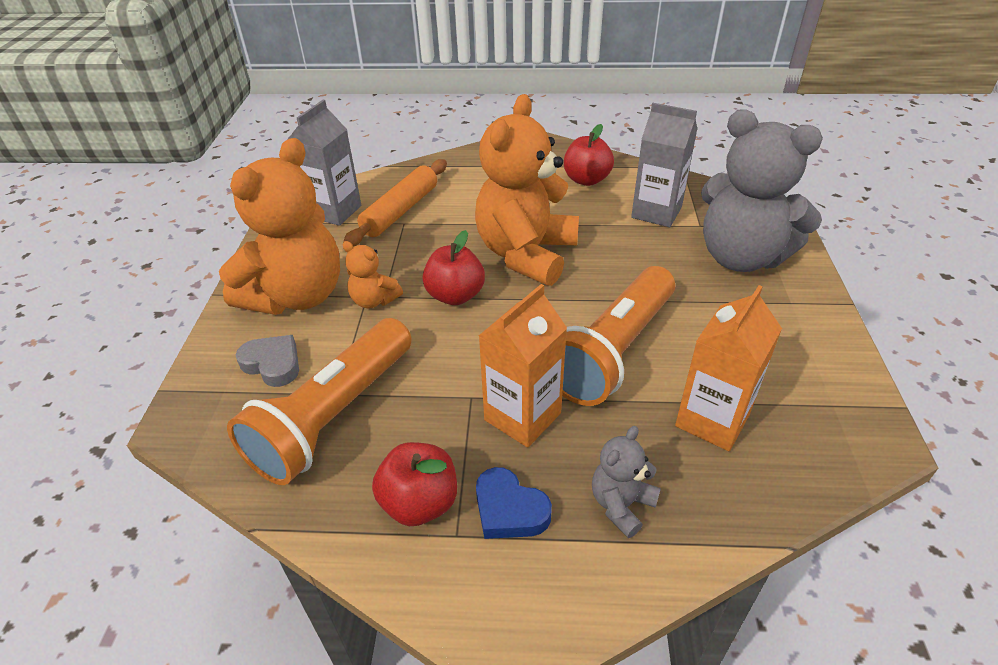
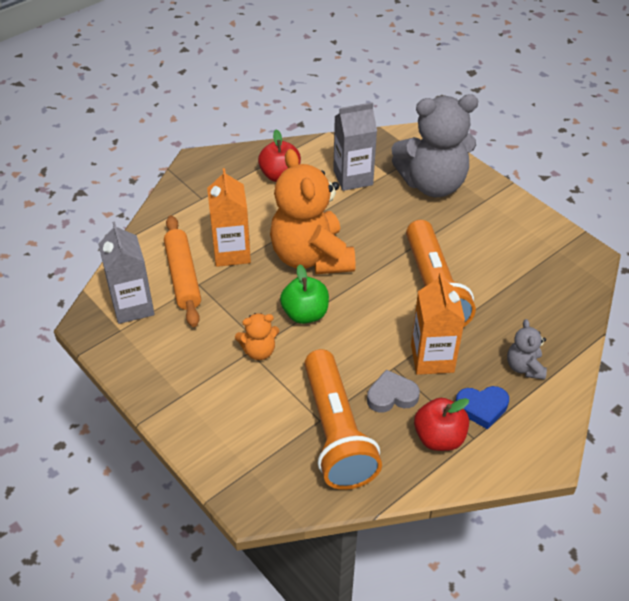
camera: 45 degrees left, 5 degrees up
orange teddy bear [219,138,340,315] -> none
grey heart [236,335,299,387] -> grey heart moved to [367,370,420,413]
red apple [423,230,485,305] -> green apple [280,264,329,324]
orange carton [675,285,782,451] -> orange carton moved to [207,168,251,267]

